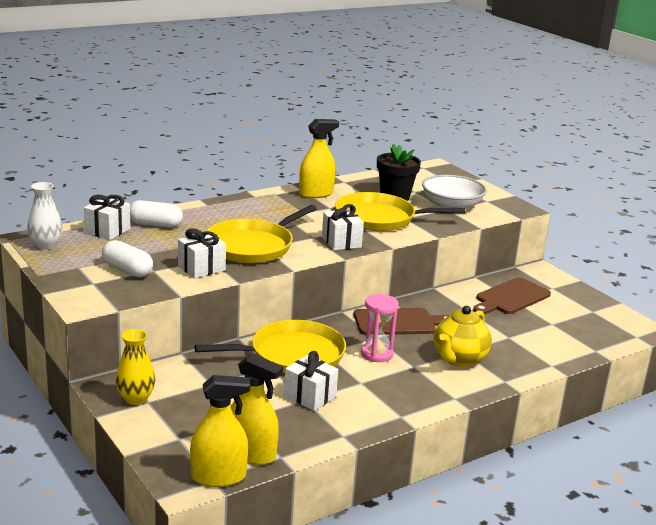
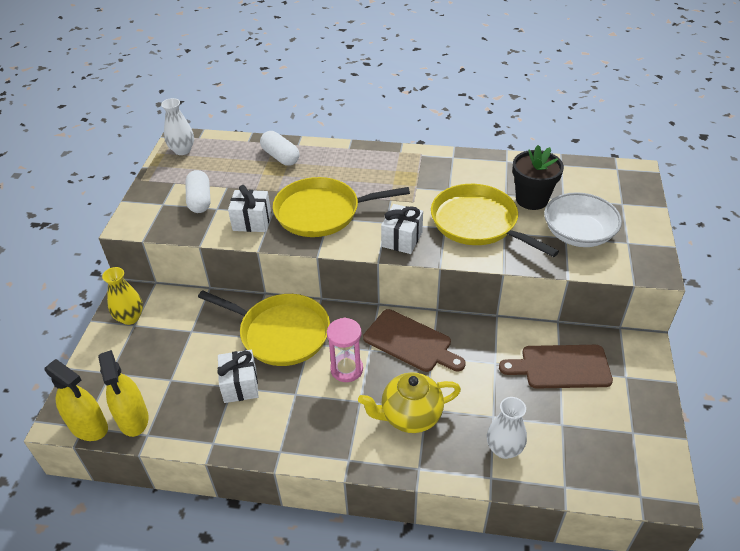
camera: 45 degrees right, 20 degrees up
white gift [84,195,130,240] -> none
yellow spray bottle [299,119,339,198] -> none
none -> white vase [487,397,527,459]

